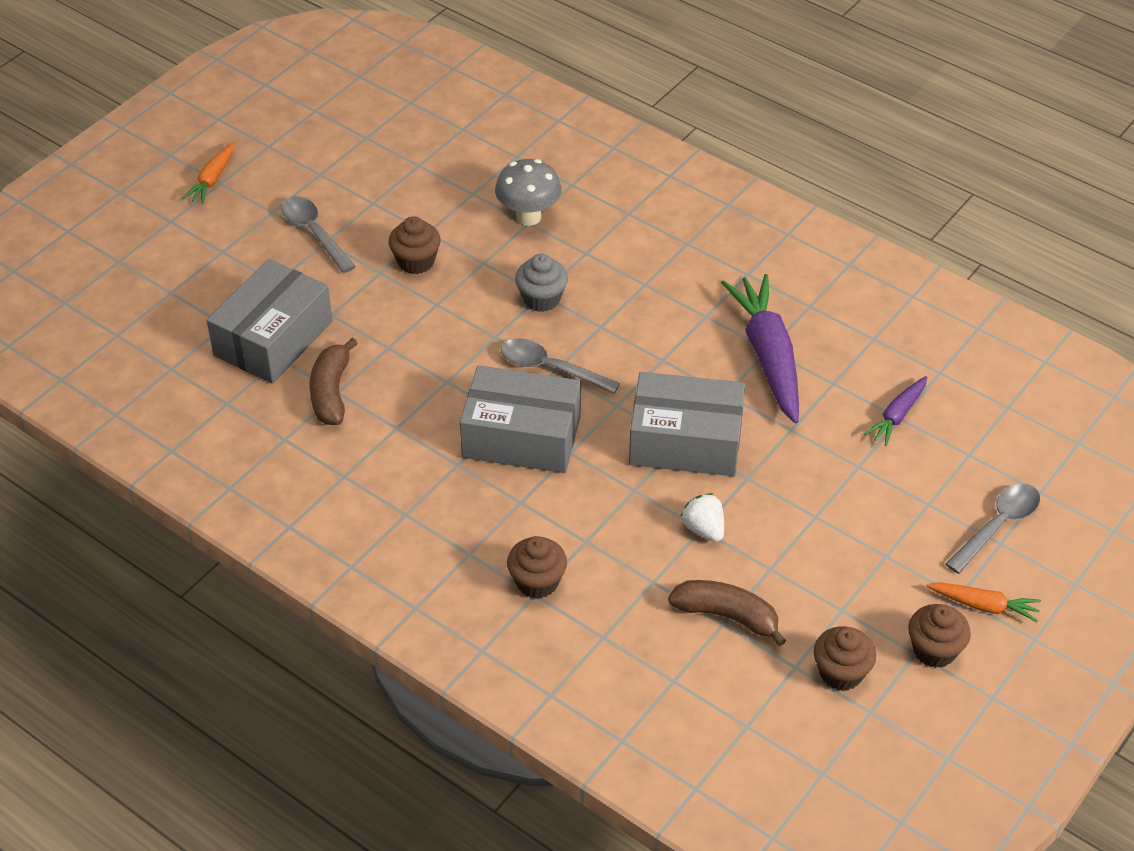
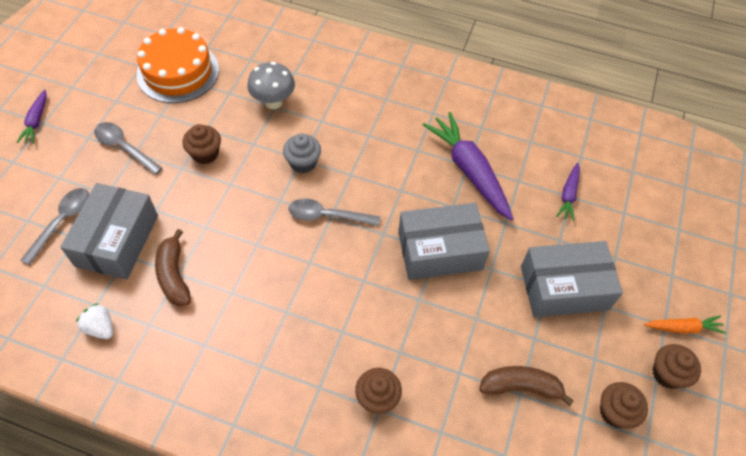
camera: 20 degrees left, 10 degrees up
orange carrot [182,142,235,204] -> purple carrot [16,90,47,144]
grey box [460,365,581,473] -> grey box moved to [521,241,623,317]
white strawberry [680,493,724,542] -> white strawberry moved to [76,303,113,339]
grey spoon [946,483,1040,574] -> grey spoon moved to [20,188,89,265]
none -> orange cake [137,27,219,103]

